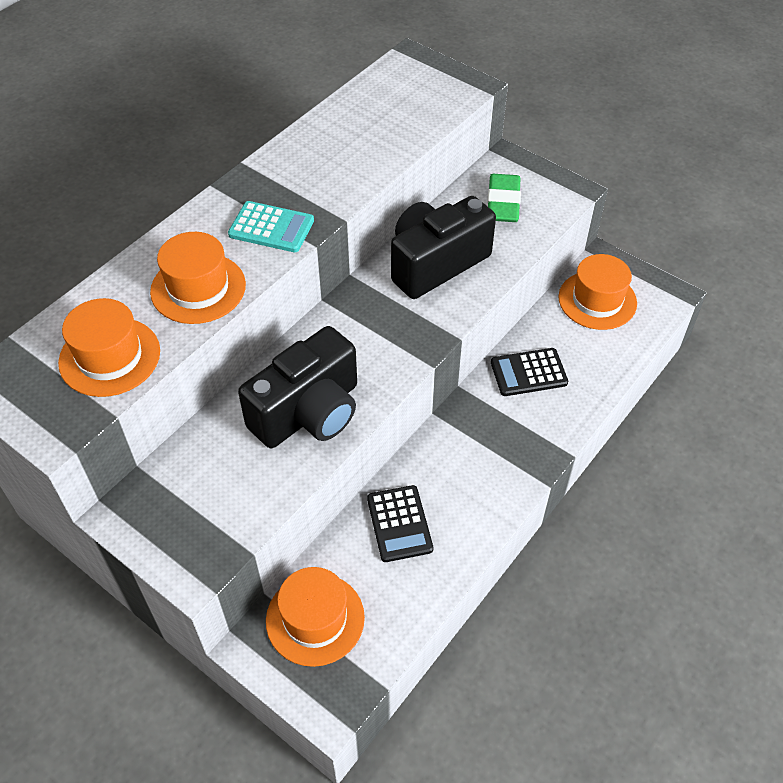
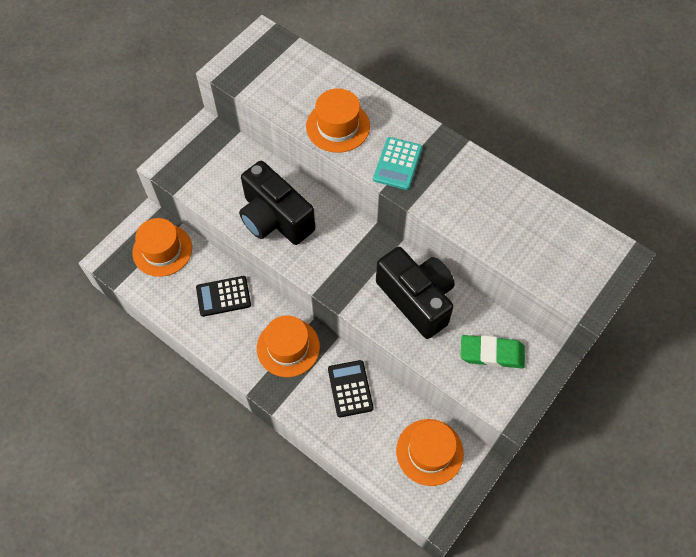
camera: 90 degrees right, 10 degrees up
orange hat [58,298,160,397] -> orange hat moved to [257,315,320,377]

